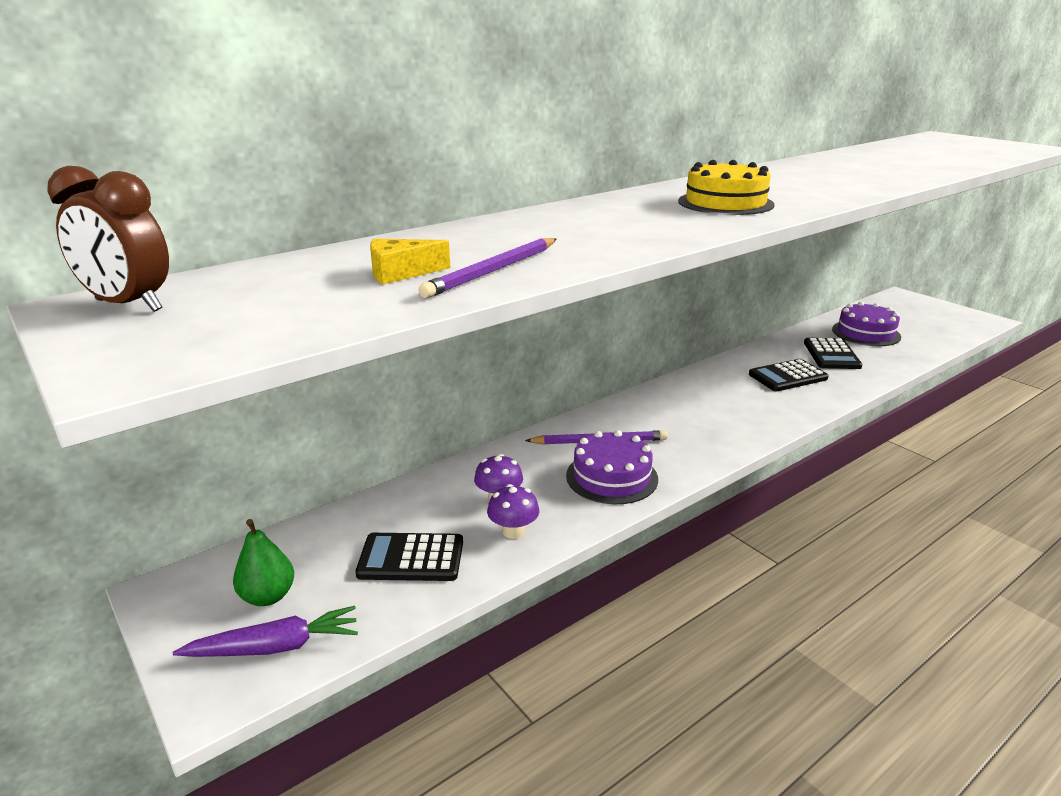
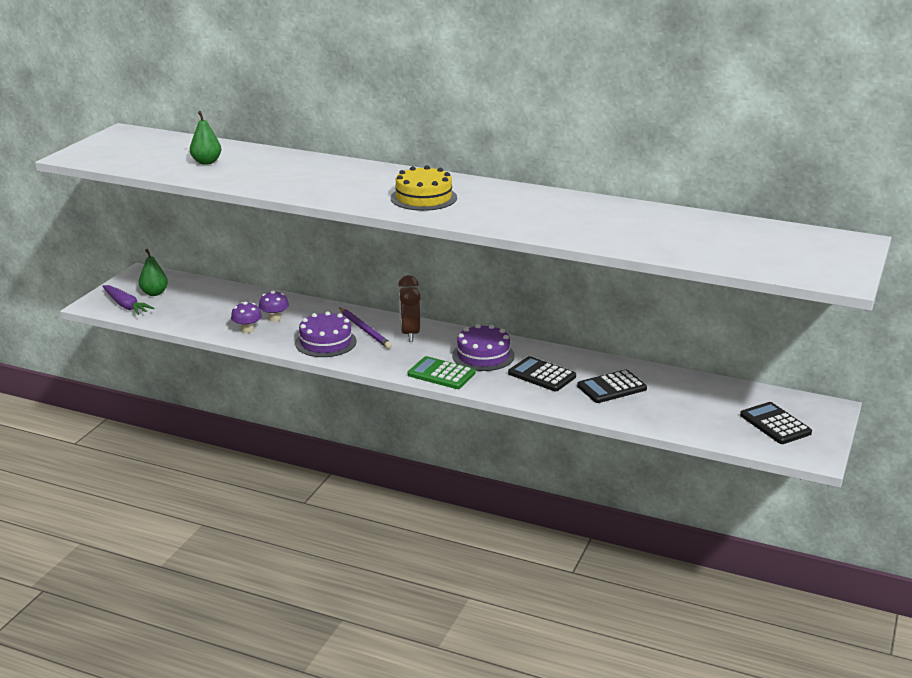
camera: 60 degrees right, 0 degrees up
brown clock [47,166,169,312] -> brown clock moved to [398,275,421,342]
black calculator [355,533,463,581] -> black calculator moved to [740,402,812,444]
yellow cheese [370,239,450,284] -> green pear [190,111,221,165]
purple pencil [419,238,557,298] -> none
purple cake [832,302,901,346] -> purple cake moved to [452,324,515,371]
none -> green calculator [408,356,475,389]

